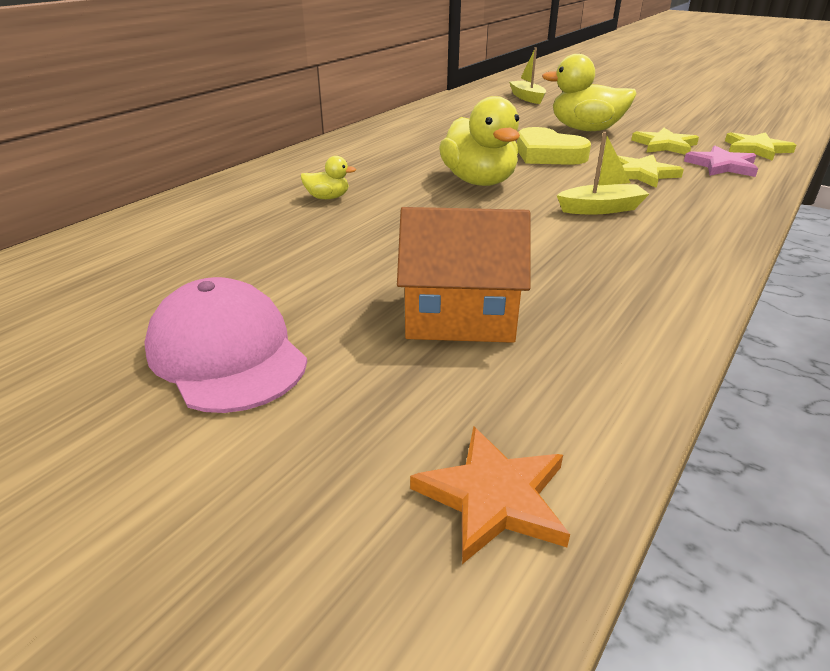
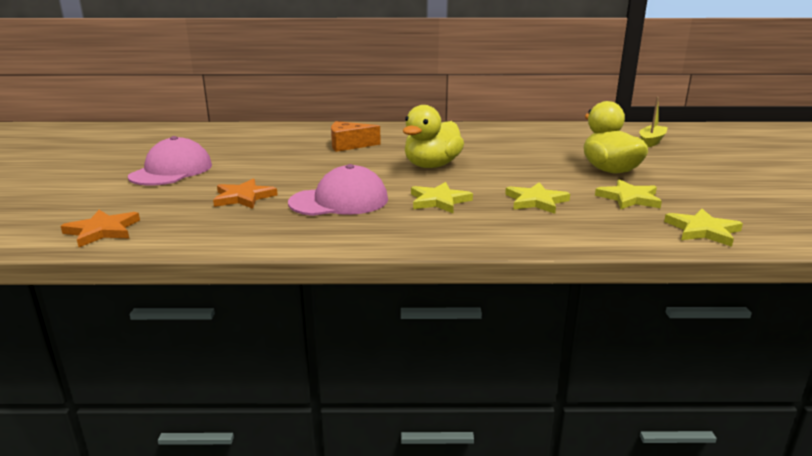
camera: 55 degrees right, 10 degrees down
yellow duck [301,156,356,199] -> orange cheese [331,121,381,152]
orange house [397,207,530,343] -> orange star [213,179,278,209]
yellow heart [517,127,591,165] -> none
yellow boat [557,132,649,215] -> yellow star [411,182,473,213]
pink star [684,146,758,177] -> none
none -> pink cap [288,164,388,216]

